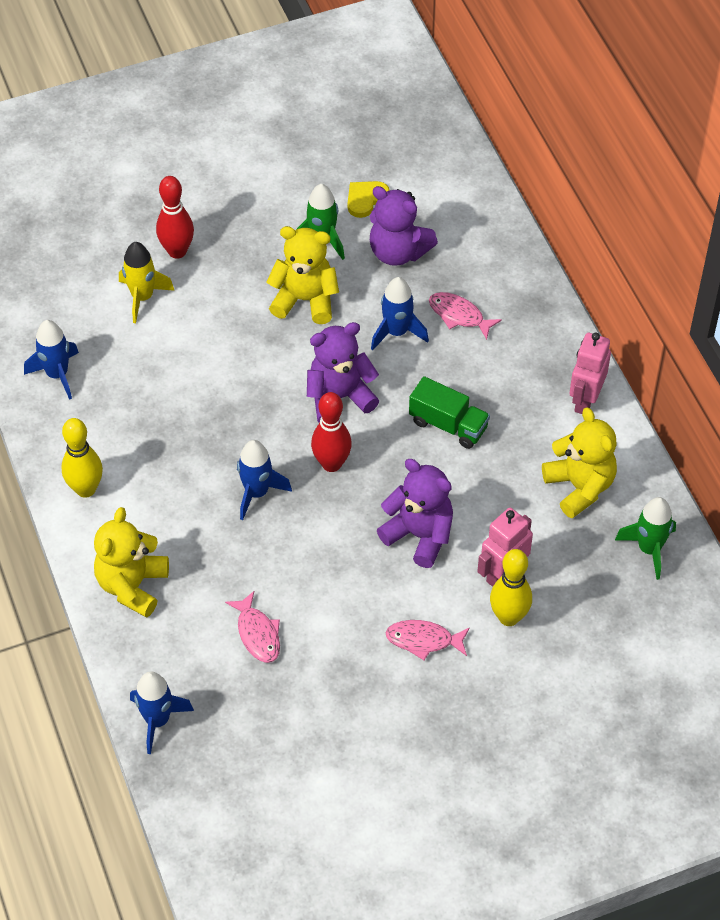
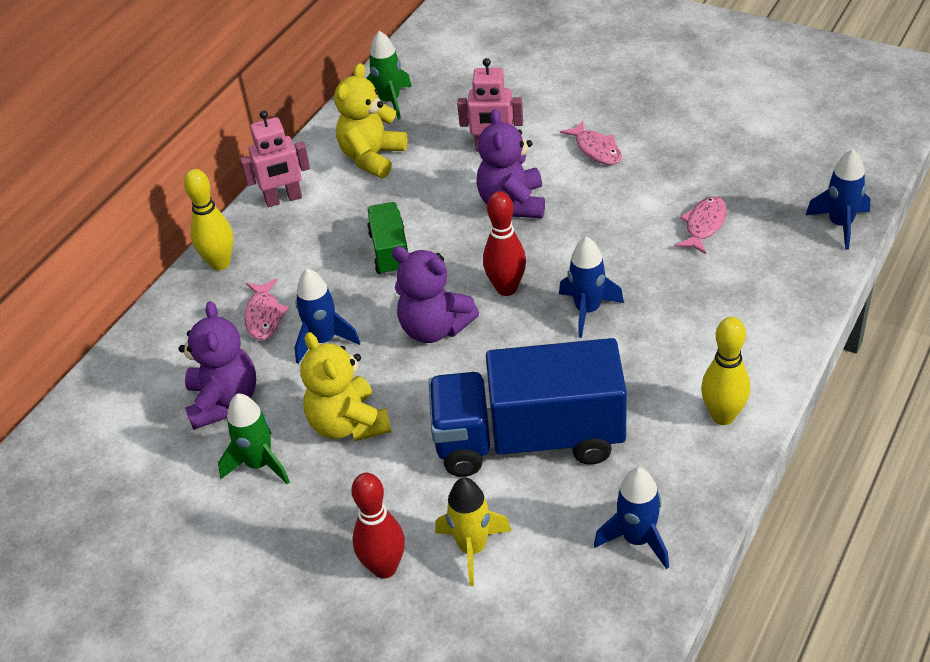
camera: 125 degrees left, 10 degrees down
yellow teddy bear [94,507,169,618] -> none
yellow heart [348,181,390,218] -> none
yellow bowling pin [490,549,532,626] -> yellow bowling pin moved to [184,169,233,270]
none -> blue truck [429,338,627,477]

